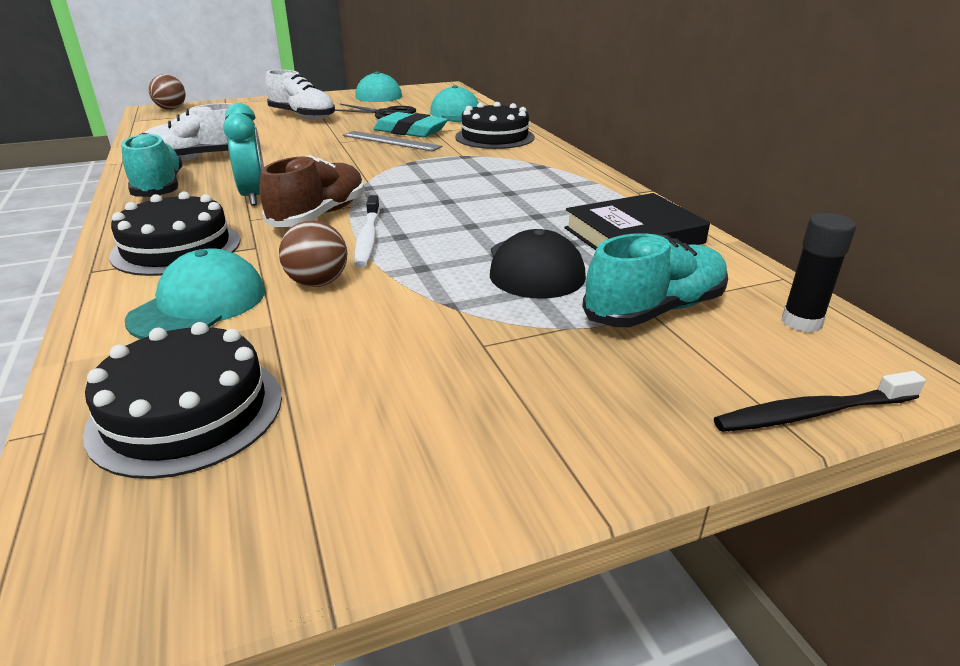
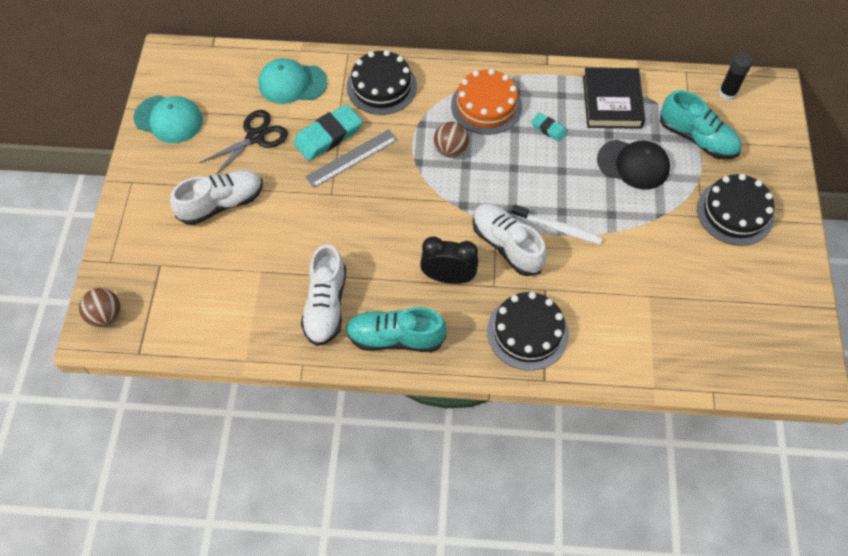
camera: 65 degrees left, 30 degrees up
black cake [83,322,282,479] -> black cake moved to [697,174,774,246]
turquoise cap [125,248,265,339] -> none
turquoise clock [223,103,264,206] -> black clock [420,237,478,284]
brown shoe [259,155,365,227] -> white shoe [473,203,547,276]
brown ball [279,220,347,287] -> brown ball moved to [434,122,469,157]
turquoise shoe [582,233,728,327] -> turquoise shoe turned 135 degrees clockwise [660,90,742,159]
black toothbrush [714,371,926,432] -> none
none -> orange cake [451,69,522,135]
none -> turquoise eraser [531,112,567,142]

